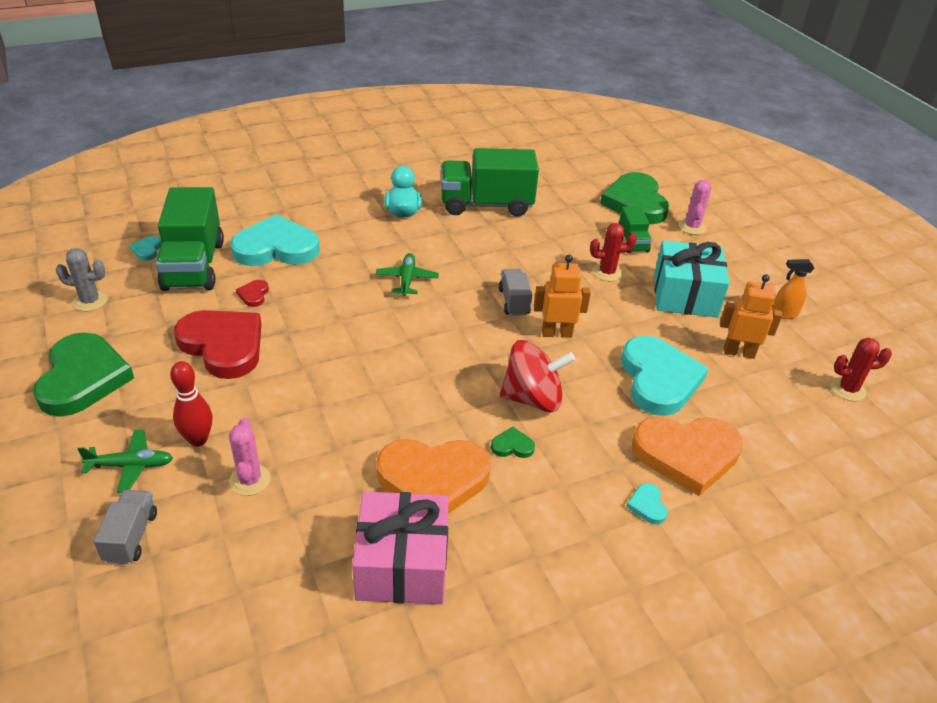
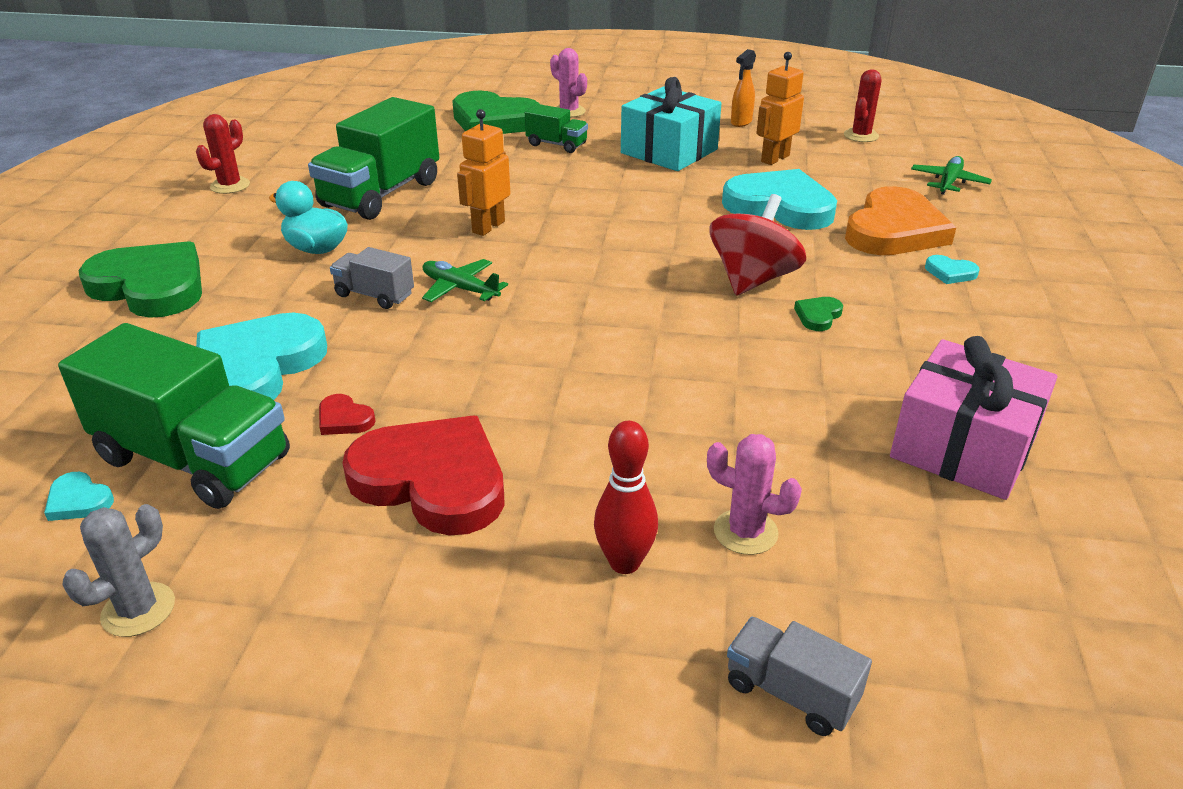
camera: 55 degrees left, 5 degrees down
green heart [33,332,134,417] -> green heart moved to [78,241,202,318]
green plane [78,430,173,493] -> green plane moved to [911,156,992,195]
red heart [174,310,262,379] -> red heart turned 45 degrees clockwise [342,415,504,536]
orange heart [376,439,491,514] -> none
grey truck [499,269,532,316] -> grey truck moved to [330,247,414,309]
orange robot [534,255,591,338] -> orange robot moved to [457,109,510,236]
red cactus [590,223,637,281] -> red cactus moved to [196,114,250,194]

